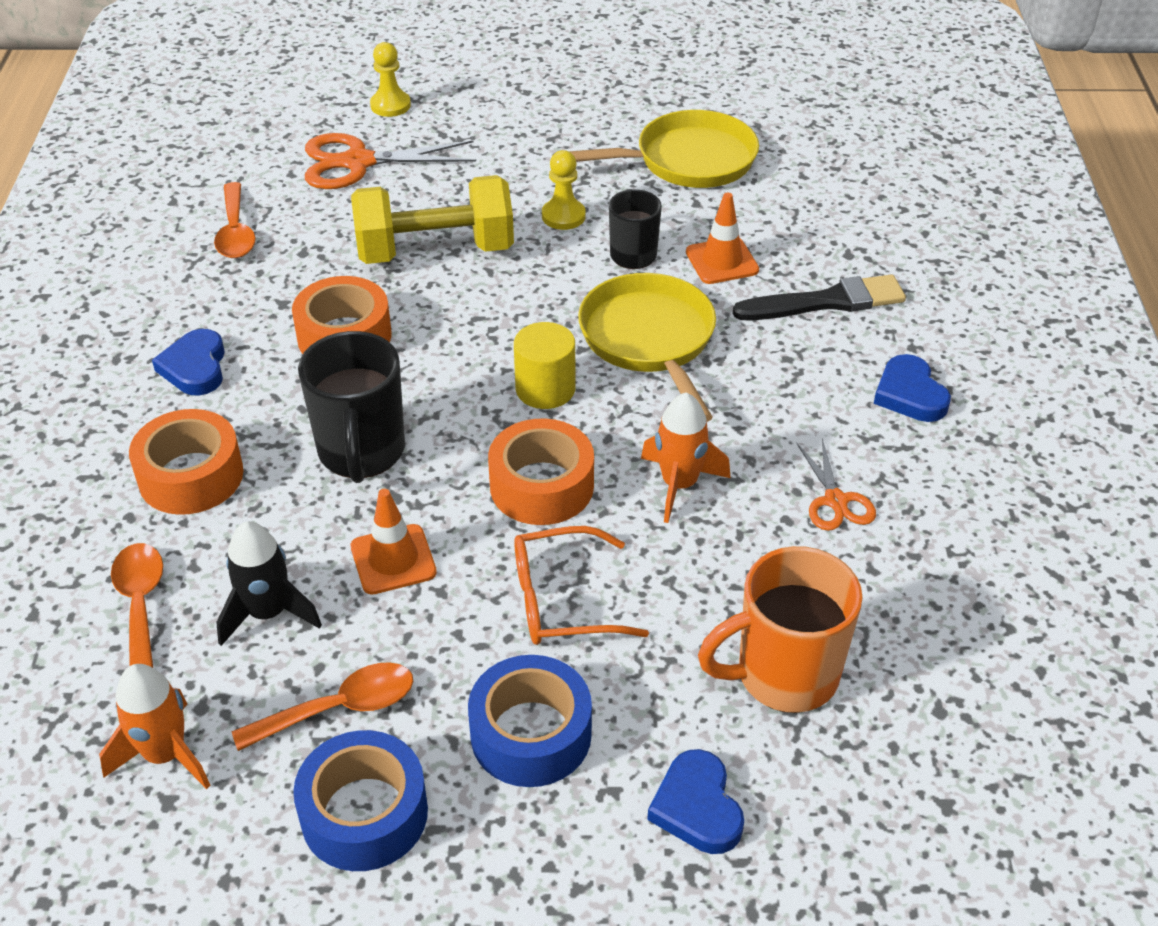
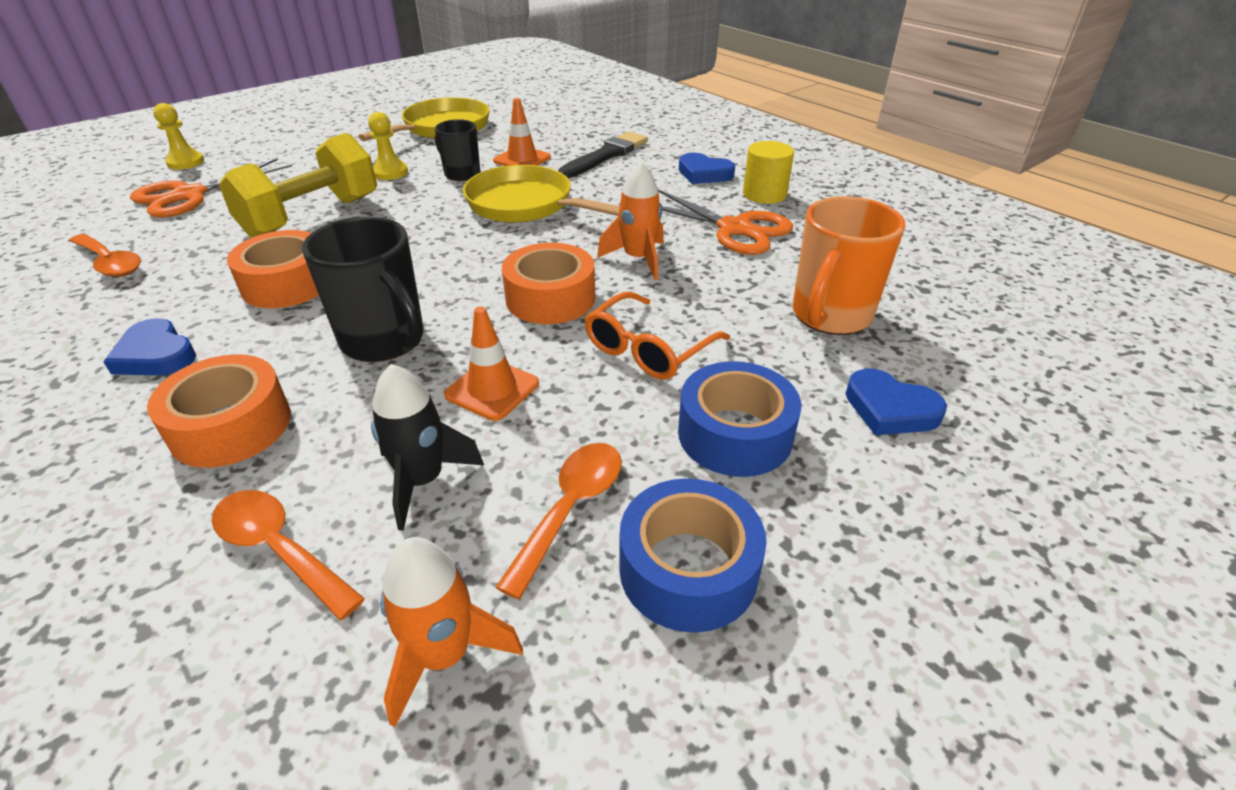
camera: 40 degrees left, 5 degrees down
yellow cylinder [514,322,575,409] -> yellow cylinder moved to [743,141,794,204]
orange scissors [796,438,876,531] -> orange scissors [658,189,793,255], size x1.77

